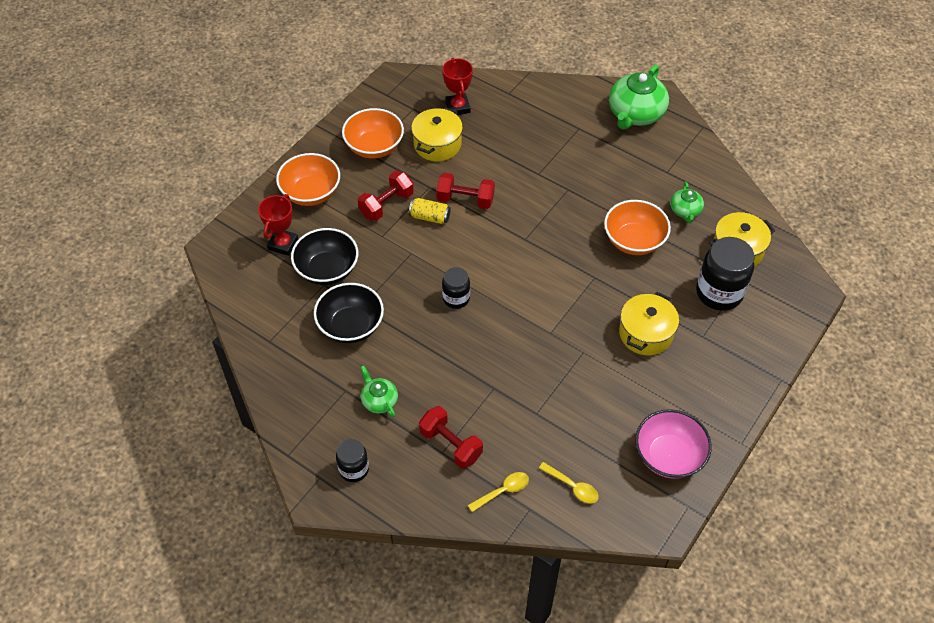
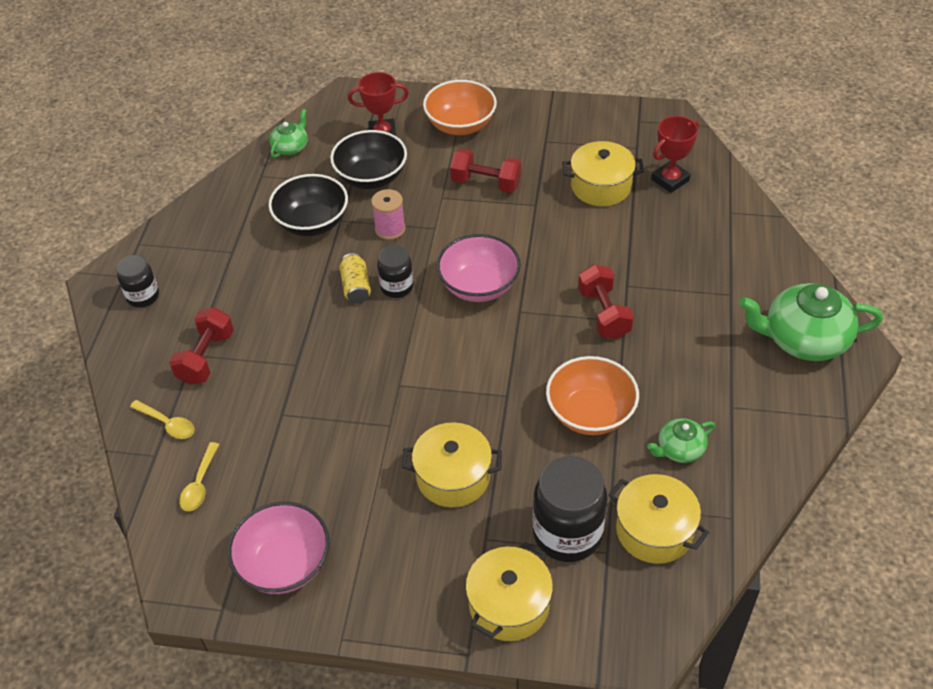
camera: 65 degrees right, 5 degrees down
orange bowl [342,108,404,159] -> none
green teapot [360,366,398,417] -> green teapot moved to [269,109,308,158]
yellow can [409,198,451,224] -> yellow can moved to [340,253,371,304]
red dumbbell [436,173,495,209] -> red dumbbell moved to [578,264,634,339]
none -> pink spool [371,189,406,240]
none -> pink bowl [437,234,521,302]
none -> yellow pot [465,542,553,641]

